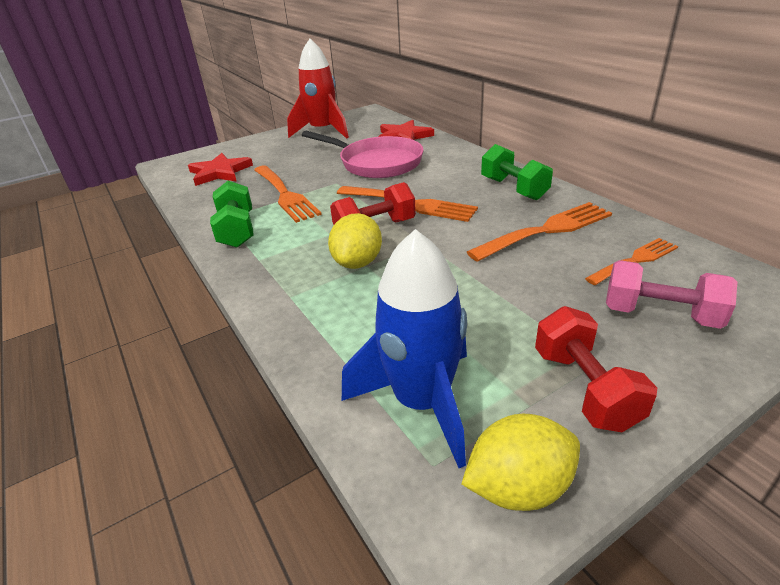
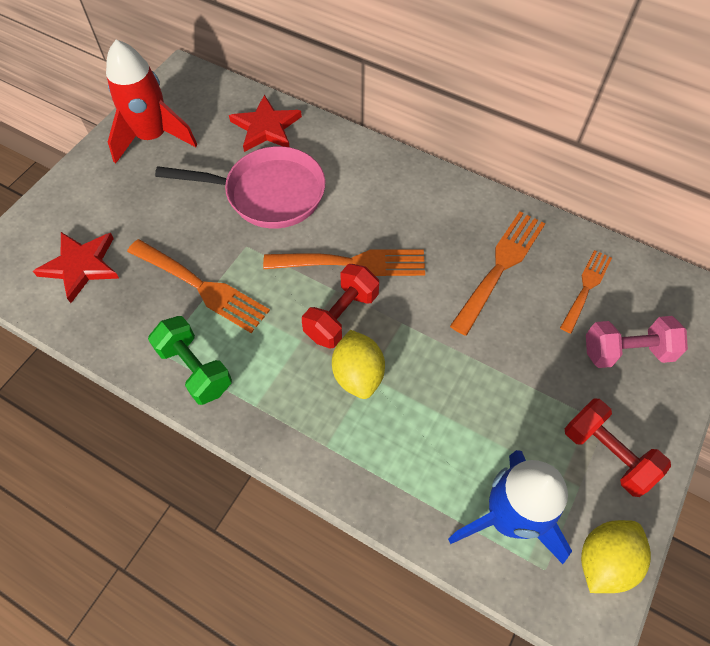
camera: 30 degrees left, 25 degrees up
green dumbbell [481,144,553,200] -> none

